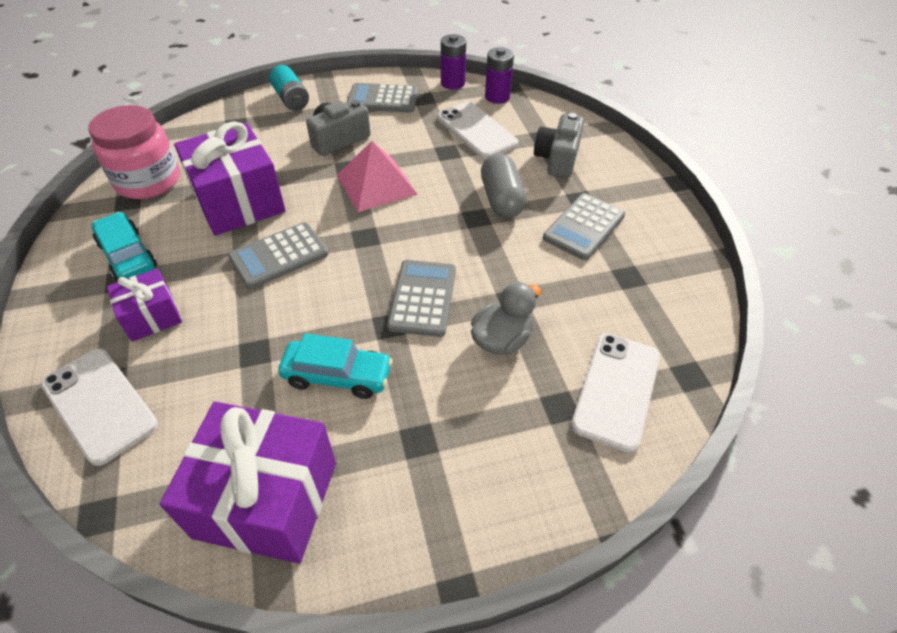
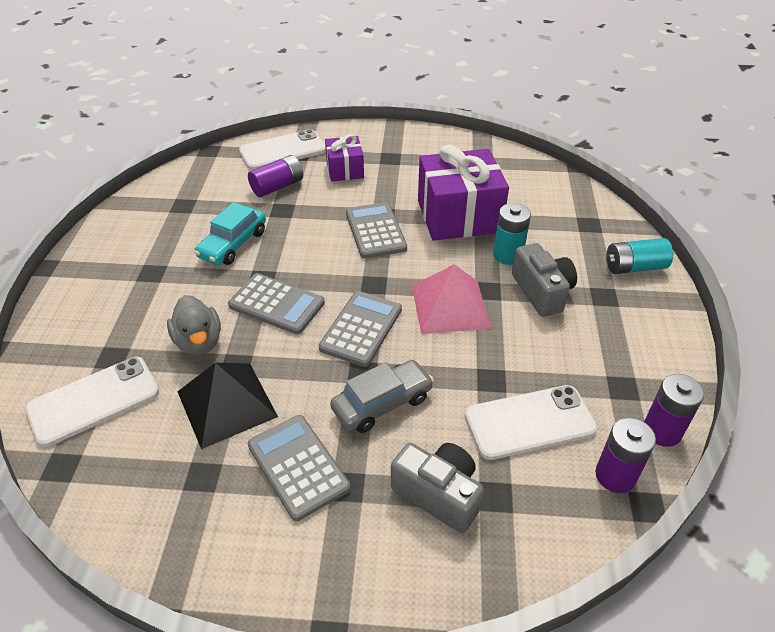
camera: 110 degrees right, 5 degrees down
pink jar [88,105,180,199] -> none
turquoise car [92,212,157,281] -> none
purple gift [160,401,336,564] -> none
grey calculator [347,83,418,113] -> grey calculator moved to [319,291,402,367]
grey capsule [481,153,527,218] -> grey car [330,360,434,433]
white phone [571,333,660,453] -> white phone turned 75 degrees counterclockwise [26,357,159,447]
none -> black pyramid [177,363,278,449]
none -> purple battery [248,155,303,197]
none -> turquoise battery [493,203,531,265]

